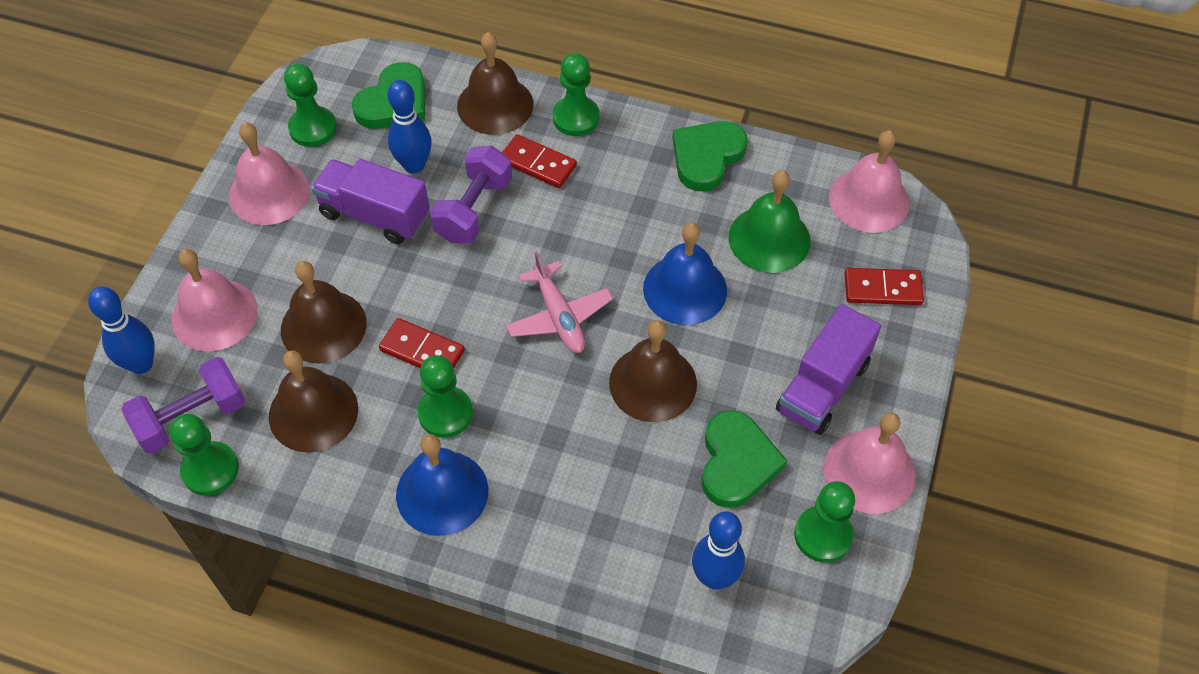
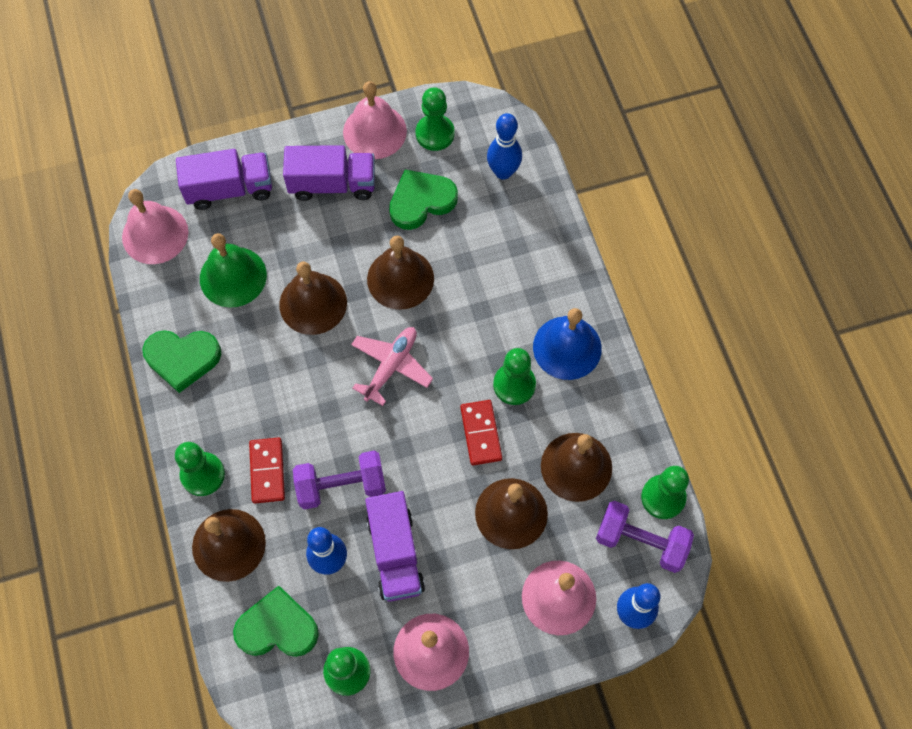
camera: 125 degrees left, 10 degrees up
blue bell [643,223,727,325] -> brown bell [279,262,347,335]
red domino [845,268,924,305] -> purple truck [176,149,272,210]

